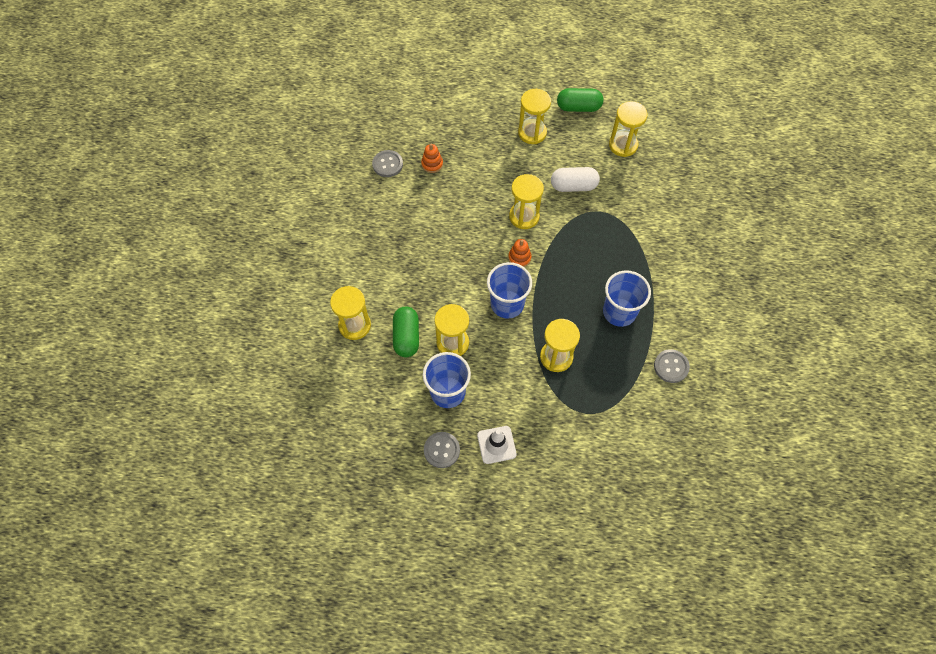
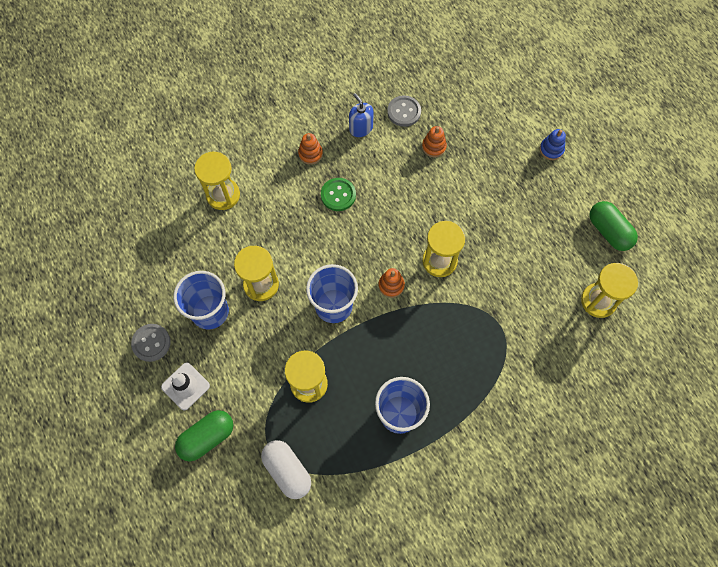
camera: 55 degrees right, 5 degrees up
green capsule [393,307,419,357] -> green capsule moved to [175,410,233,461]
yellow hourglass [518,89,551,144] -> none
white capsule [551,167,600,192] -> white capsule moved to [261,440,311,499]
grey button [654,349,690,383] -> none
none -> orange stacking toy [298,133,323,165]
none -> green button [321,178,356,211]
none -> blue soap dispenser [349,93,374,137]
none -> blue stacking toy [540,129,566,160]

